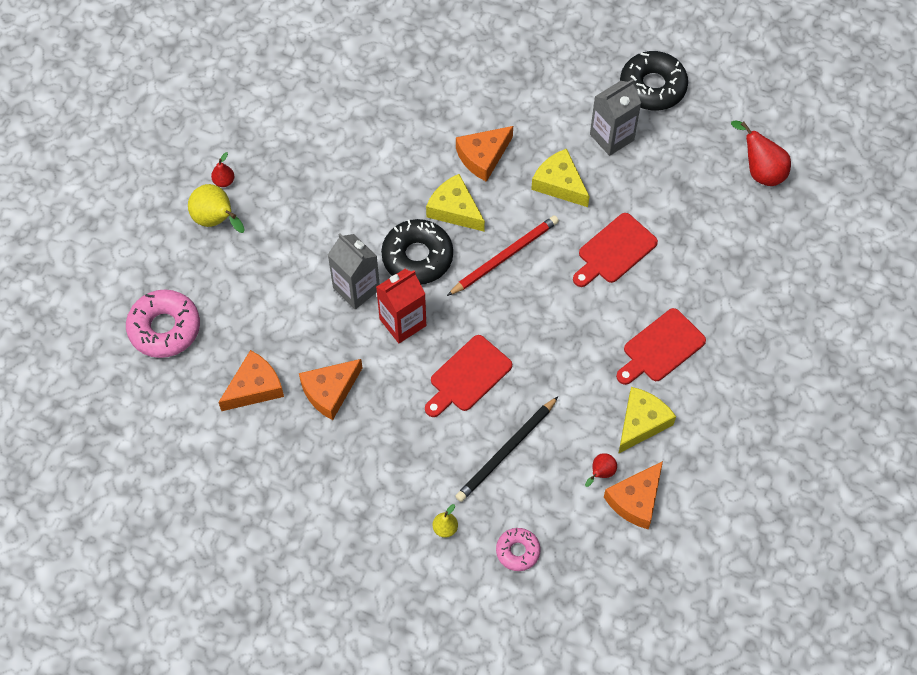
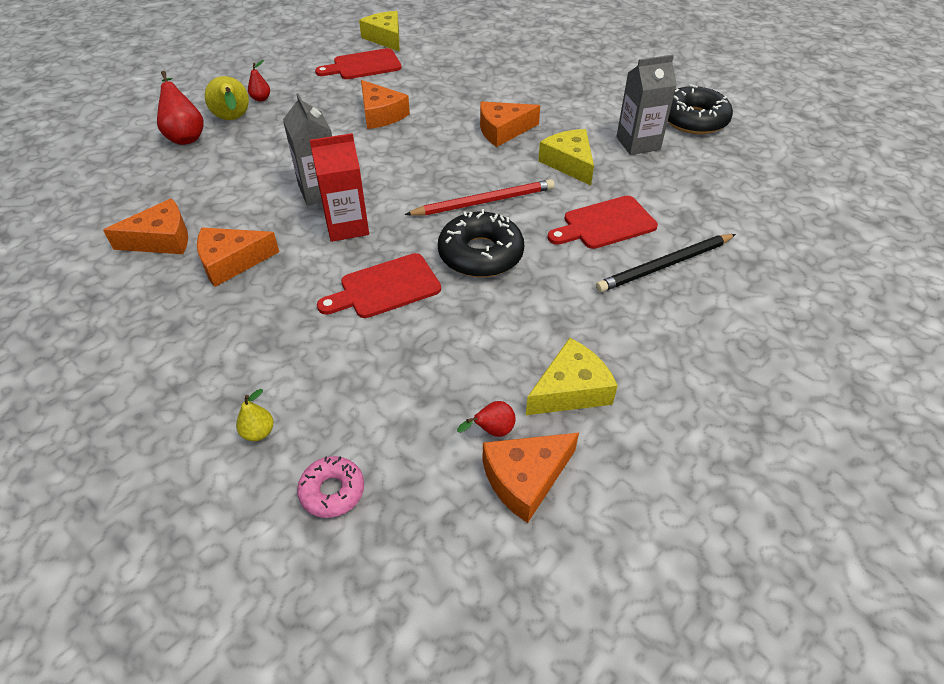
camera: 20 degrees right, 15 degrees down
pink donut [126,289,200,358] -> none
black donut [381,219,453,284] -> black donut moved to [438,209,524,277]
yellow cheese [426,174,485,231] -> yellow cheese moved to [359,11,400,52]
black pencil [455,396,559,502] -> black pencil moved to [596,234,736,292]
red cutting board [616,308,706,385] -> red cutting board moved to [315,48,402,79]
red pear [731,121,791,186] -> red pear moved to [157,71,204,145]
none -> orange cheese [361,80,410,129]

